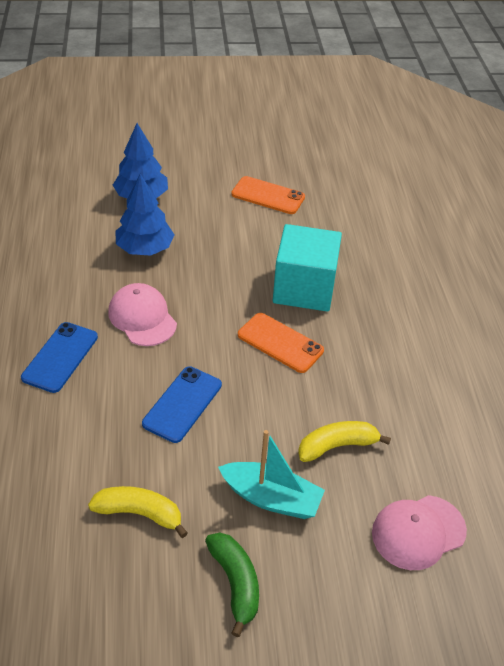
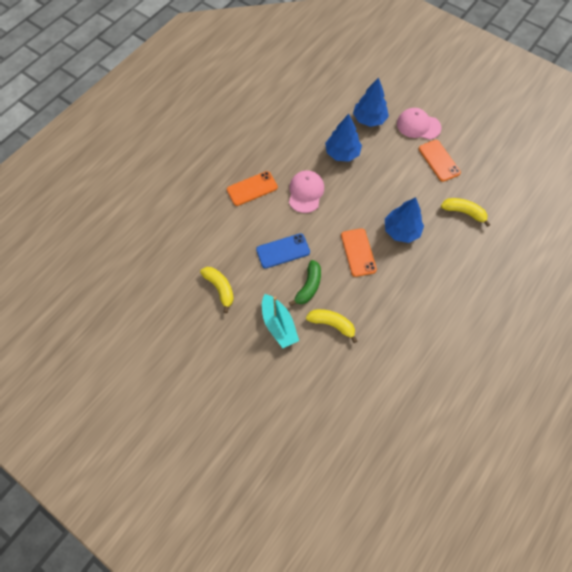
camera: 45 degrees right, 20 degrees up
blue phone [21,322,98,393] -> orange phone [227,171,278,206]
green banana [205,533,259,637] -> green banana moved to [289,260,321,306]
turquoise cube [273,224,342,312] -> blue tree [385,197,424,243]
pink cap [372,495,467,570] -> pink cap moved to [397,108,441,140]
none -> yellow banana [441,198,490,227]

